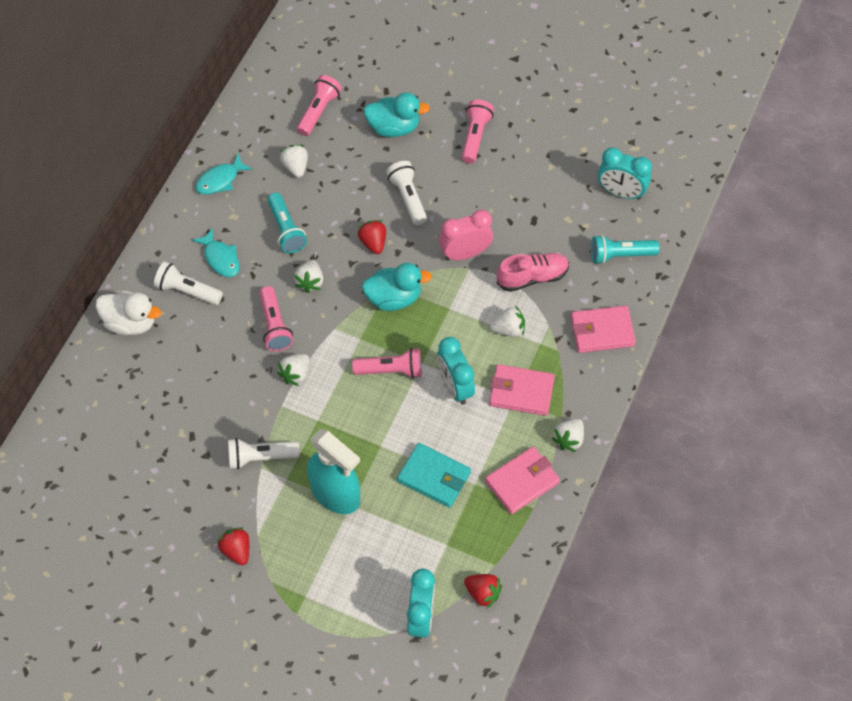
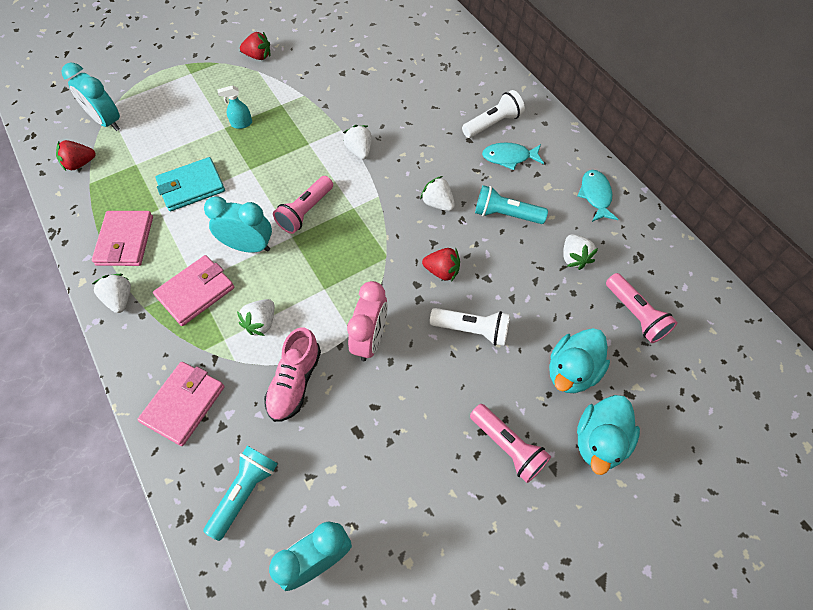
camera: 125 degrees right, 0 degrees up
white duck [96,291,161,335] -> none
white flashlight [228,438,300,469] -> none
pink flashlight [259,286,293,351] -> none
white strawberry [280,145,308,178] -> white strawberry turned 60 degrees clockwise [563,234,598,270]
turquoise spray bottle [307,429,360,514] -> turquoise spray bottle [217,85,252,129], size x0.42
turquoise duck [362,263,432,311] -> turquoise duck moved to [577,395,640,475]

